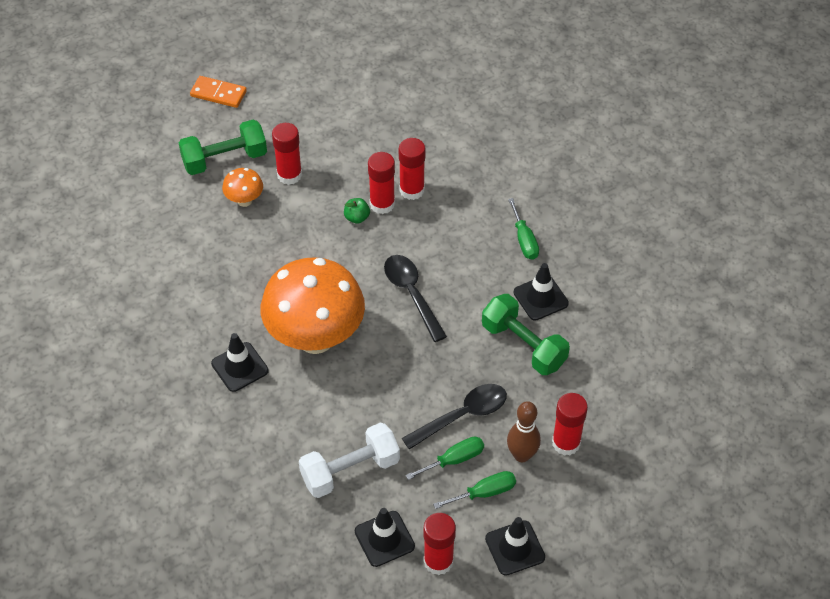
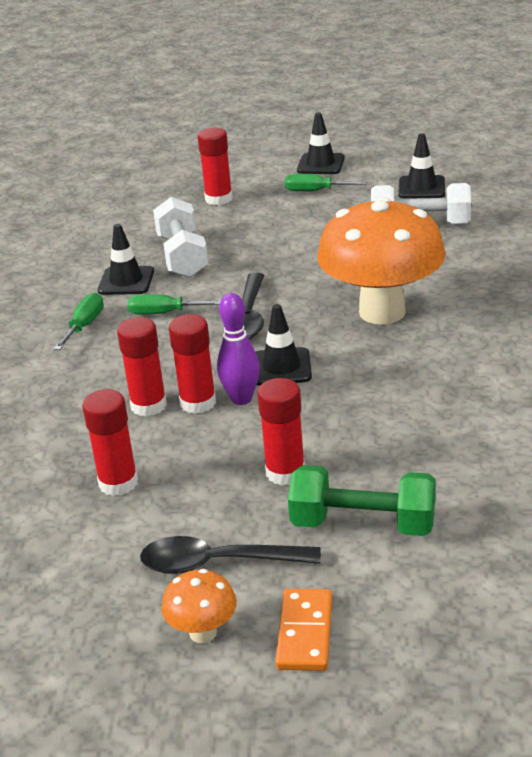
camera: 145 degrees left, 20 degrees down
orange domino [190,76,247,108] -> orange domino turned 45 degrees clockwise [275,589,332,671]
black traffic cone [211,333,269,392] -> black traffic cone moved to [256,304,312,386]
orange mushroom [222,168,263,207] -> orange mushroom moved to [161,569,237,643]
green apple [344,198,370,224] -> purple bowling pin [217,293,260,405]
black spoon [402,384,507,450] -> black spoon moved to [140,536,321,574]
green screwdriver [406,437,484,480] -> green screwdriver moved to [128,294,221,315]
red glue stick [424,513,456,575] -> red glue stick moved to [82,389,138,496]
green dumbbell [482,294,570,375] -> white dumbbell [153,197,208,278]
brown bowling pin [507,401,541,462] -> none

